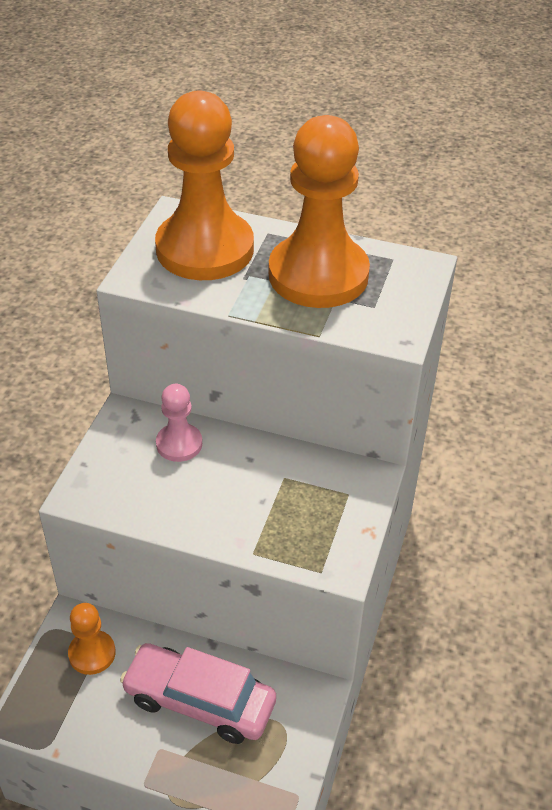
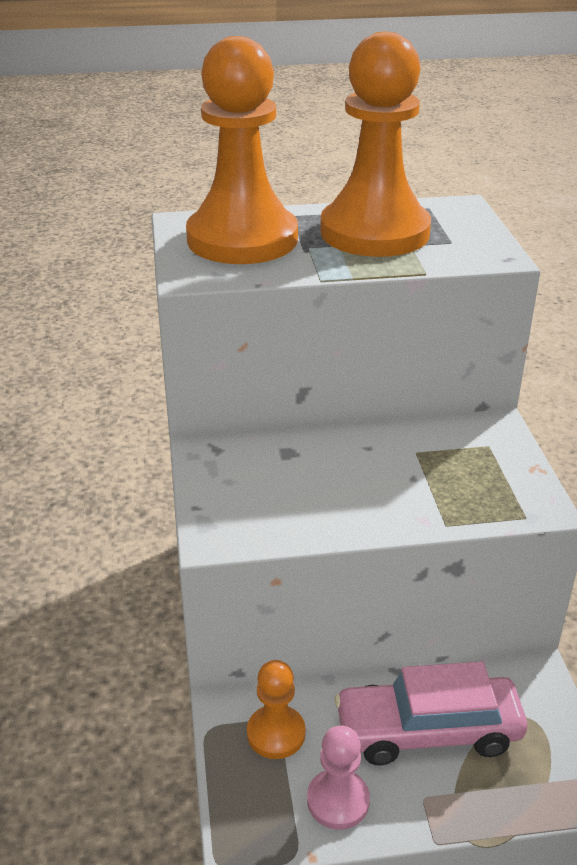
camera: 25 degrees left, 10 degrees down
pink pawn [156,384,202,462] -> pink pawn moved to [307,726,370,830]

